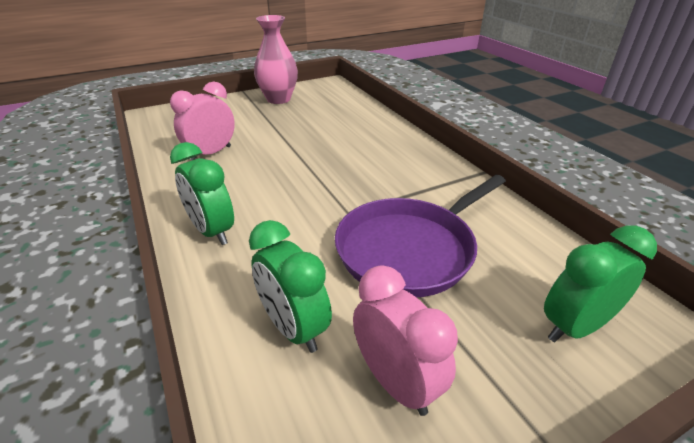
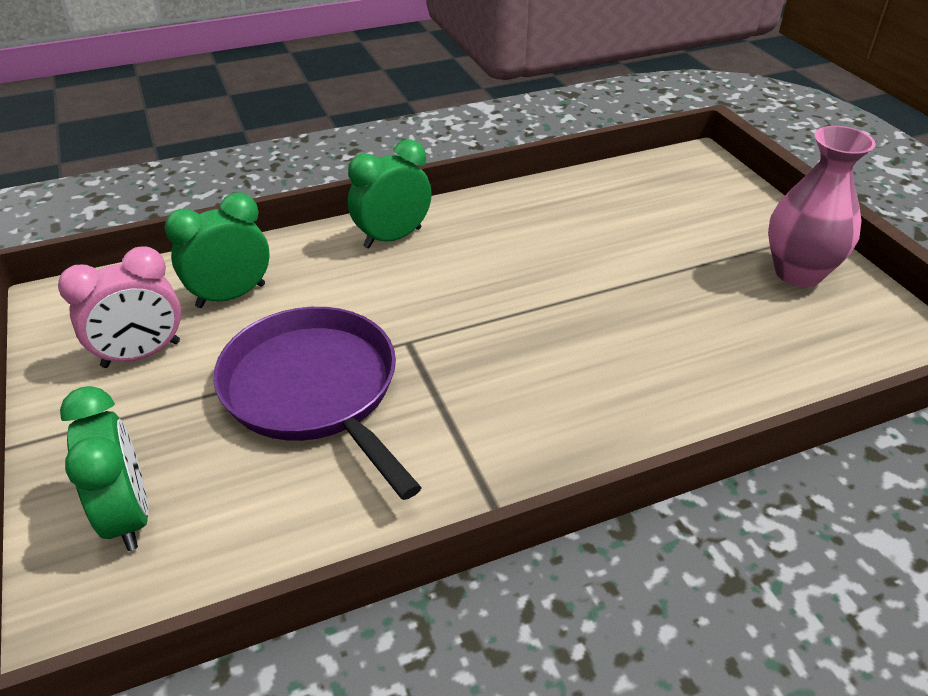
camera: 95 degrees right, 5 degrees up
pink clock [170,81,235,160] -> none

